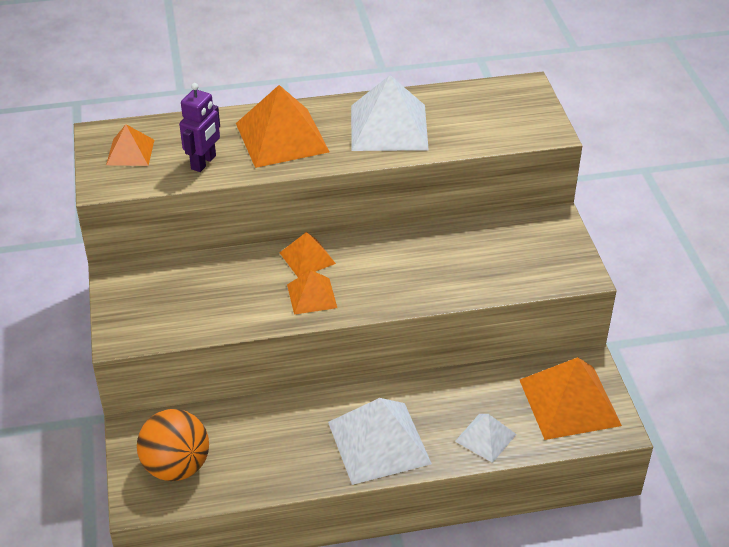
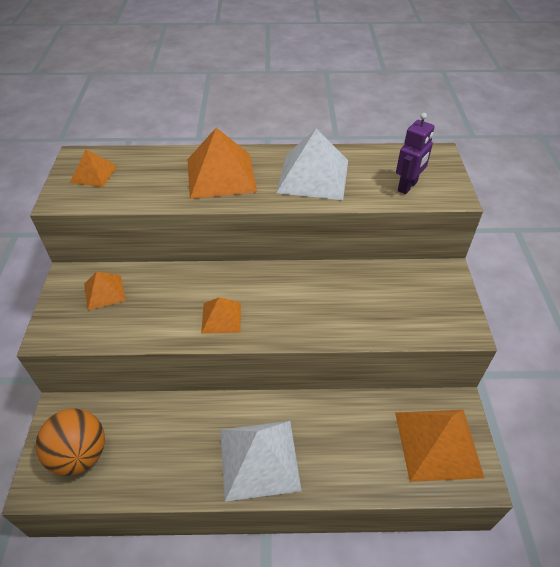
camera: 10 degrees right, 5 degrees up
purple robot [179,83,220,172] -> purple robot moved to [396,113,434,194]
orange pyramid [280,232,336,277] -> orange pyramid moved to [84,272,126,310]
white pyramid [455,414,517,463] -> none

